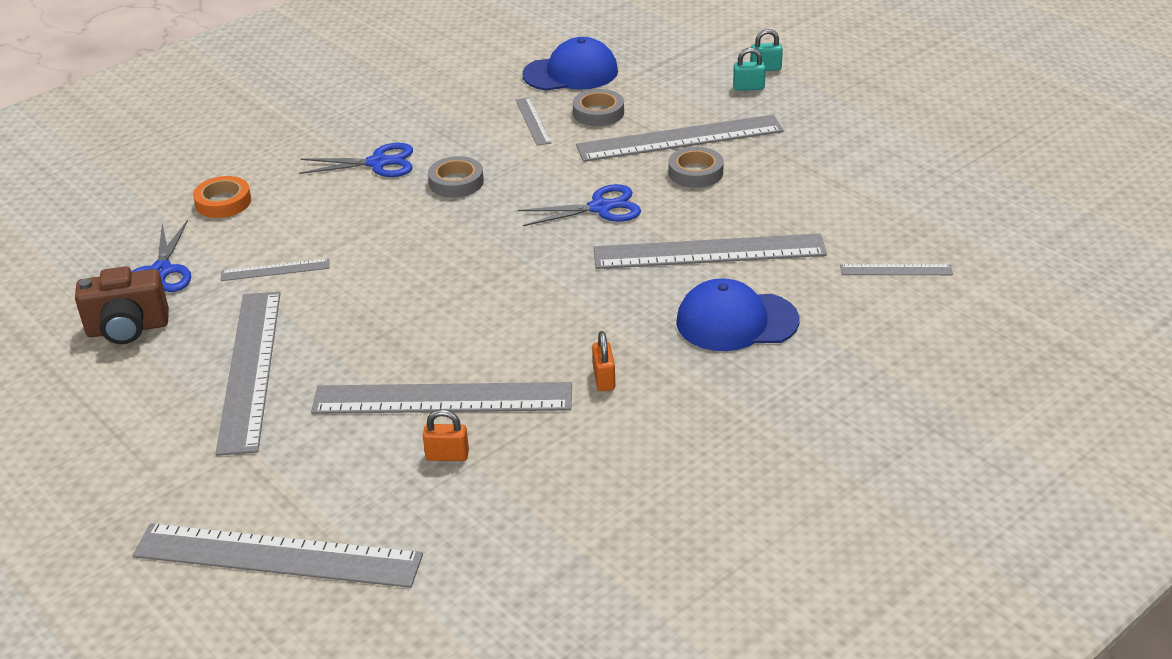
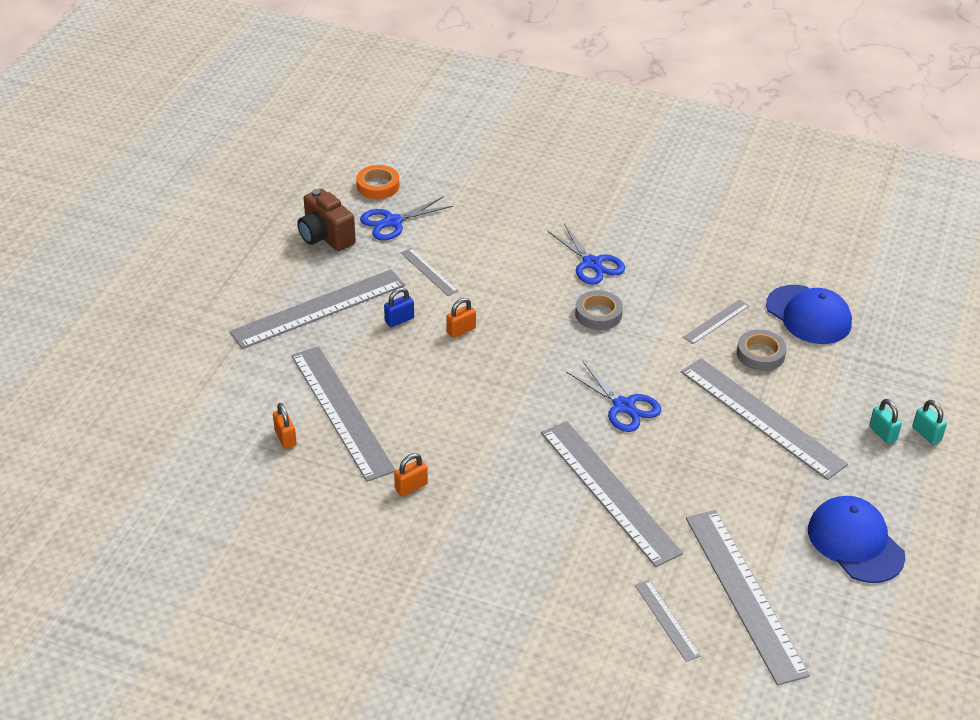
camera: 60 degrees right, 5 degrees up
grey ruler [132,523,423,588] -> grey ruler moved to [686,510,810,686]
orange tape [193,176,251,218] -> orange tape moved to [356,165,399,199]
grey tape [669,147,724,188] -> none
blue cap [676,278,799,351] -> blue cap moved to [808,496,906,583]
none -> blue padlock [384,287,414,327]
none -> orange padlock [446,298,476,338]

